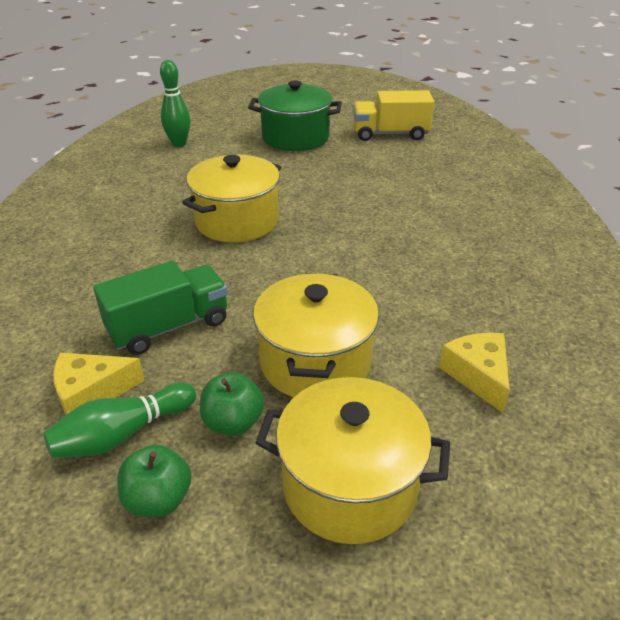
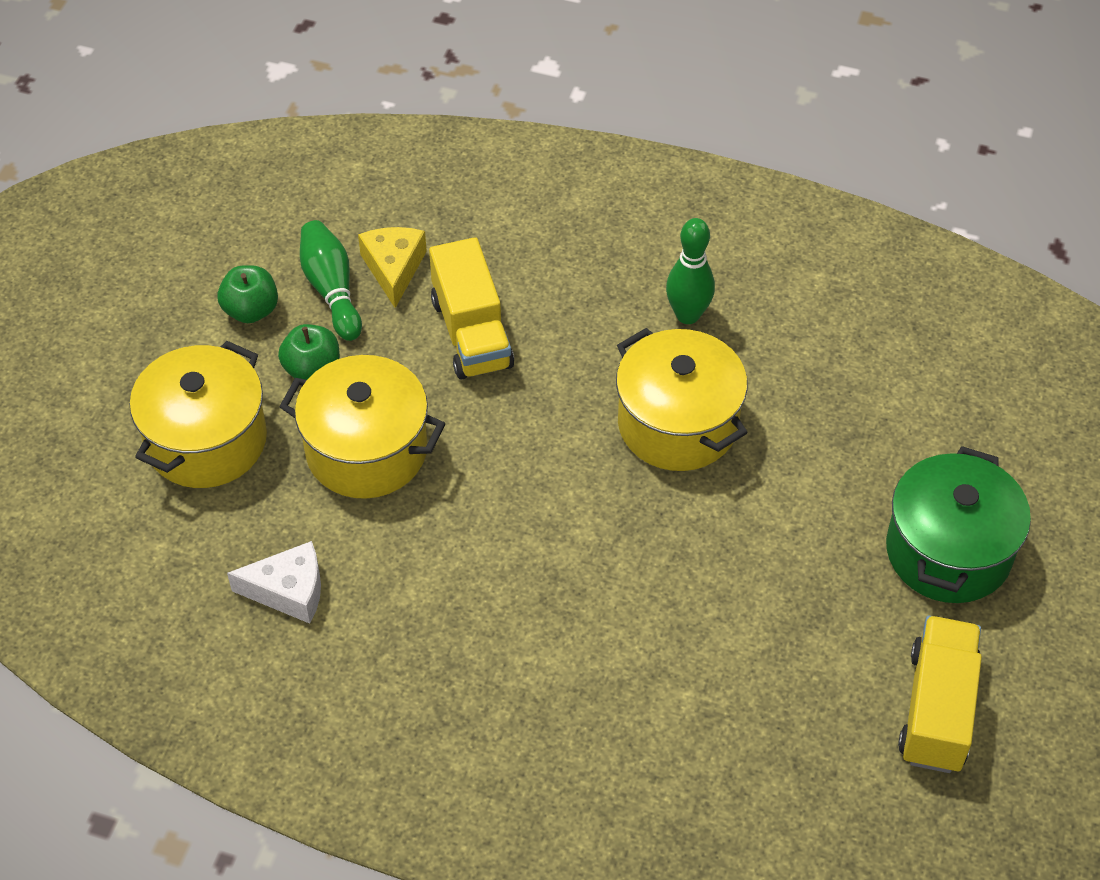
camera: 105 degrees right, 15 degrees up
green truck [93,261,228,355] -> yellow truck [429,237,514,380]
green bowling pin [160,60,191,147] -> green bowling pin moved to [666,218,715,324]
yellow cheese [439,333,510,413] -> white cheese [227,541,321,624]

